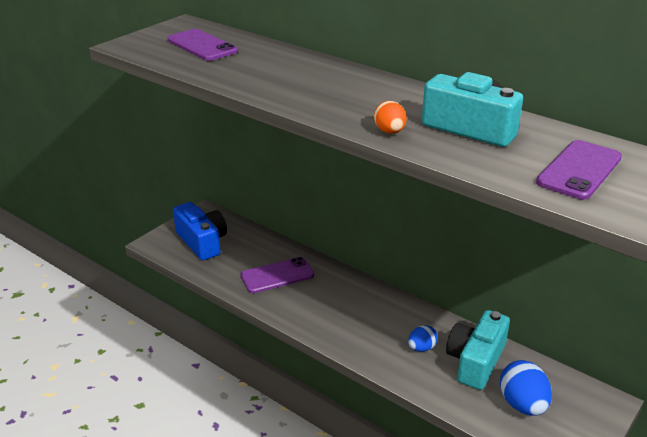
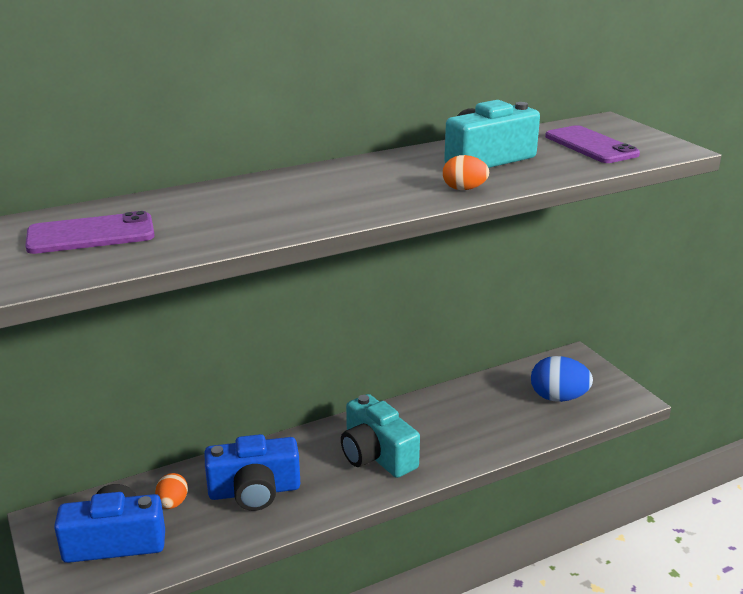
camera: 65 degrees left, 5 degrees down
purple phone [241,257,314,293] -> blue camera [204,434,300,511]
blue egg [408,325,438,352] -> none
turquoise camera [446,310,510,390] -> turquoise camera moved to [341,394,420,478]
none -> orange egg [155,473,188,509]

